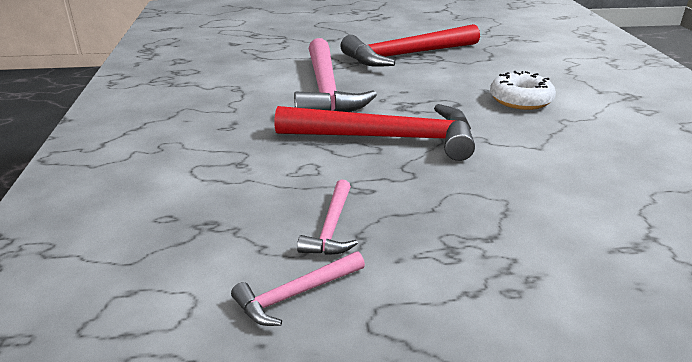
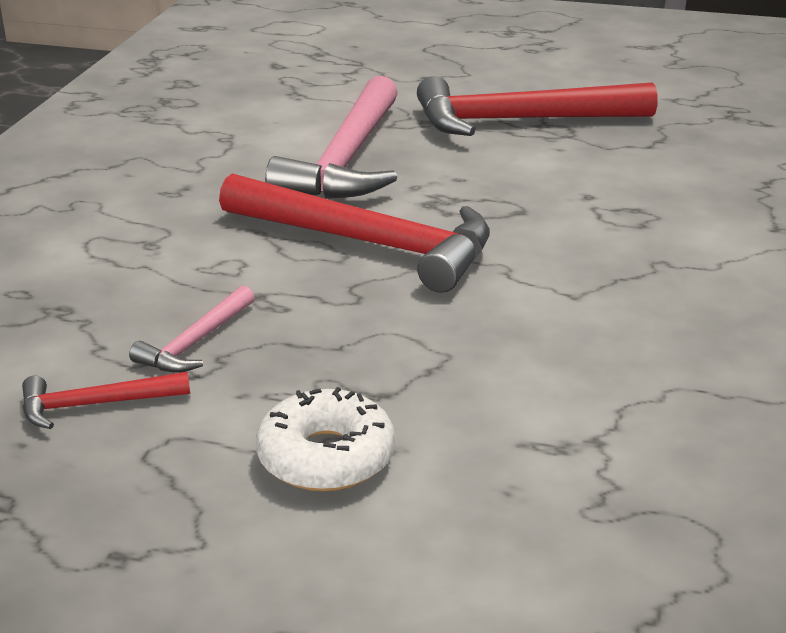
camera: 20 degrees right, 0 degrees up
pink hammer [231,251,365,326] -> red hammer [22,372,190,429]
white donut [490,71,556,110] -> white donut moved to [256,387,395,492]

